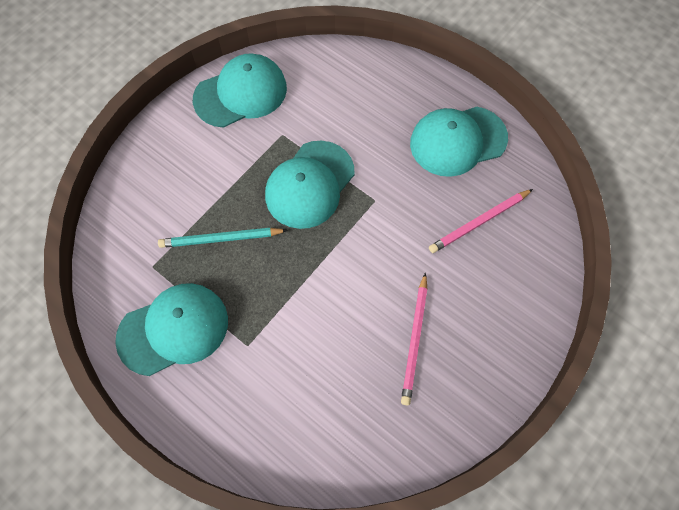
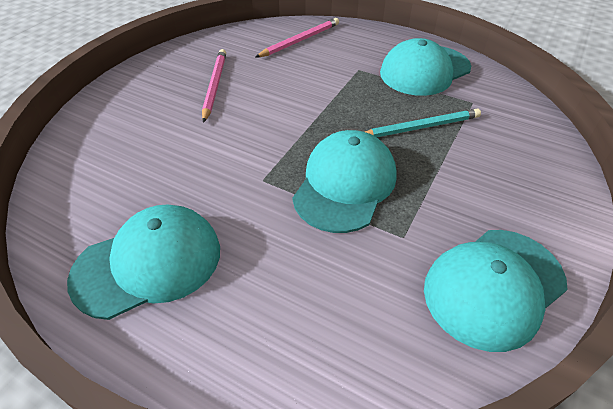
camera: 170 degrees right, 20 degrees down
pink pencil [429,189,533,253] -> pink pencil moved to [256,18,339,57]

